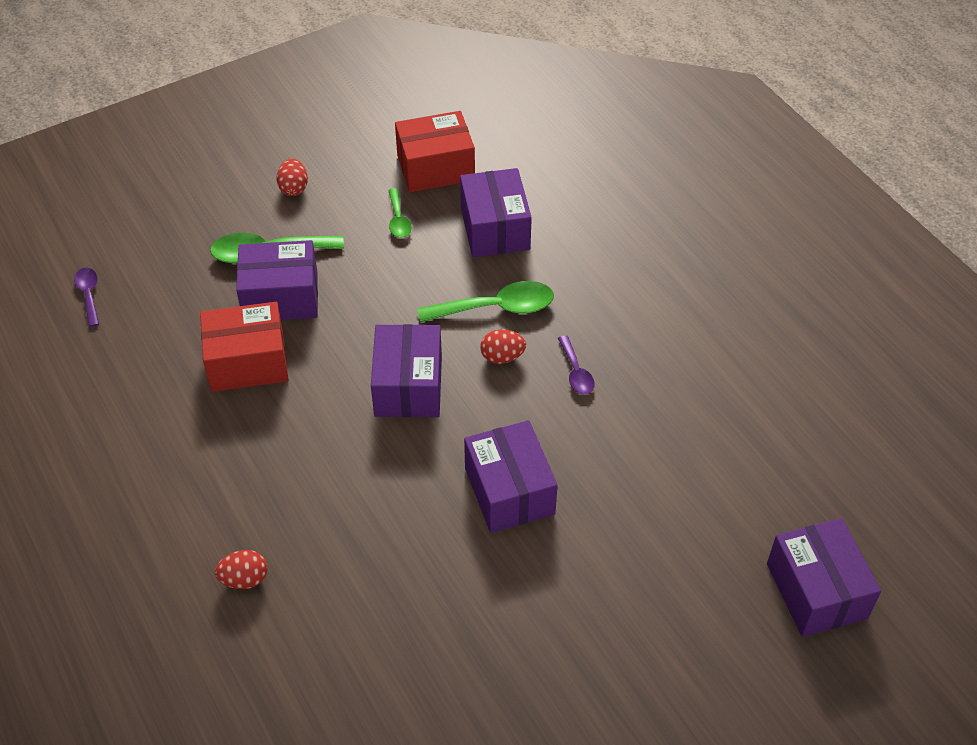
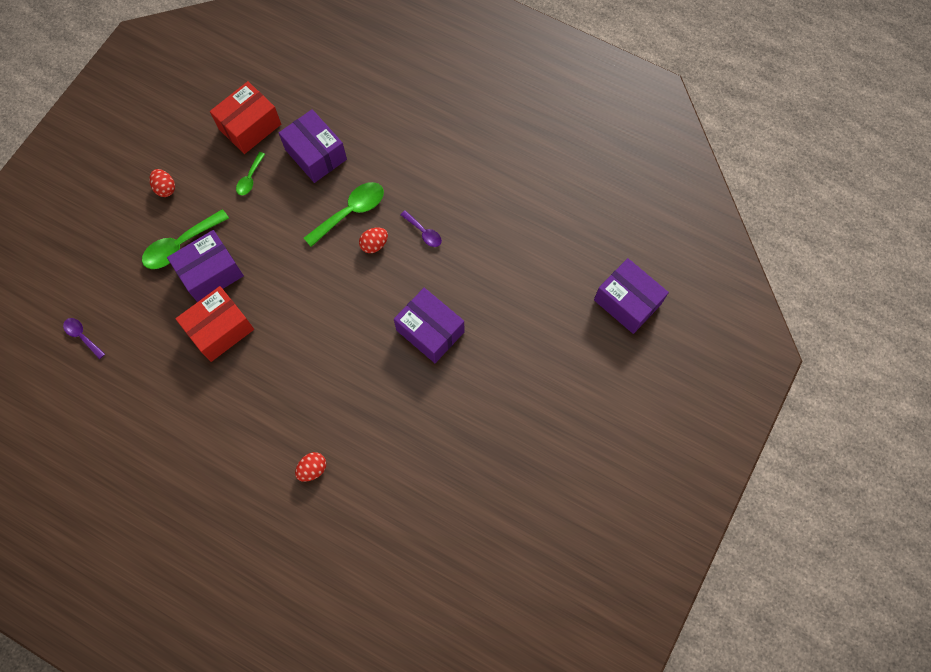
camera: 30 degrees left, 20 degrees up
purple box [371,324,442,417] -> none
green spoon [388,188,412,238] -> green spoon turned 60 degrees clockwise [236,152,265,196]

